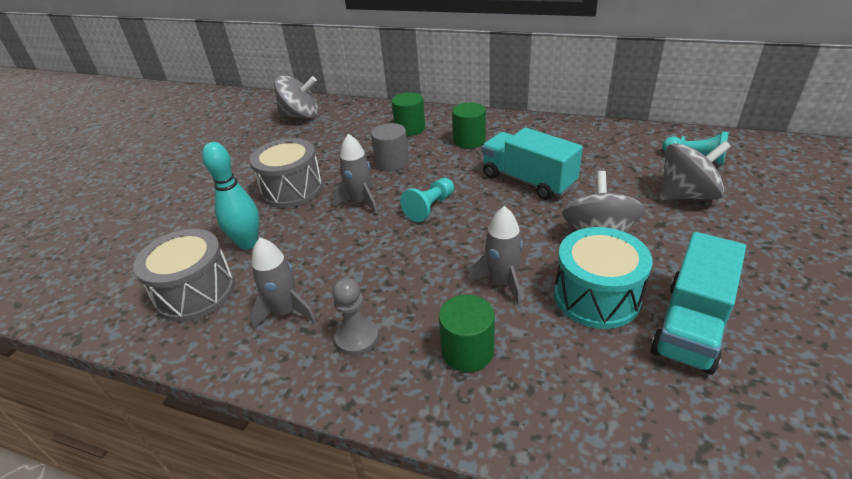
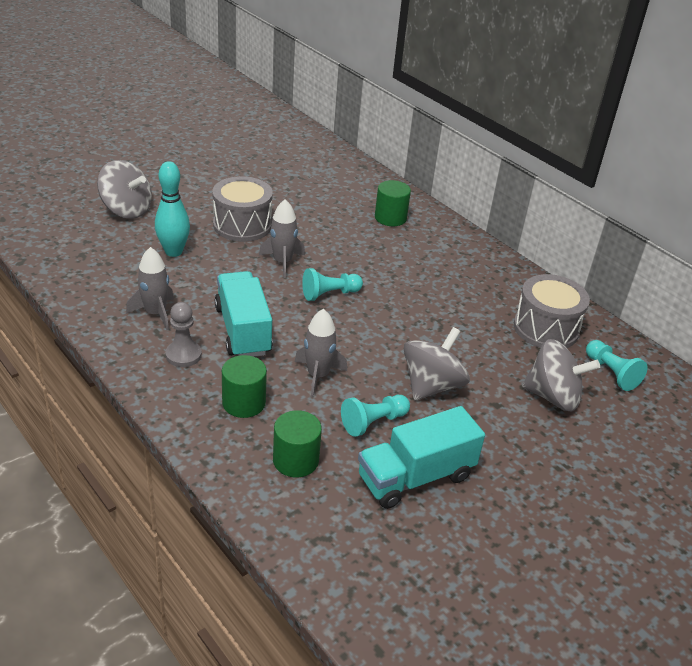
camera: 25 degrees right, 0 degrees up
grey drum [133,229,235,322] -> grey drum moved to [514,274,590,348]
grey spinning top [274,75,318,119] -> grey spinning top moved to [97,160,152,219]
grey cylinder [371,123,409,171] -> none
green cylinder [452,103,486,149] -> green cylinder moved to [273,410,322,478]
turquoise truck [482,127,583,200] -> turquoise truck moved to [215,271,273,357]
turquoise drum [554,227,653,329] -> turquoise pawn [341,395,410,437]

